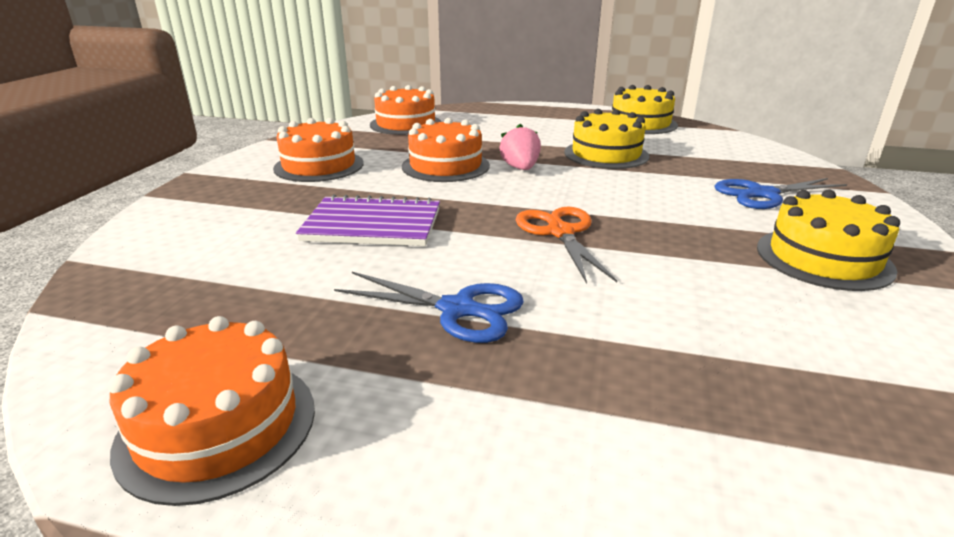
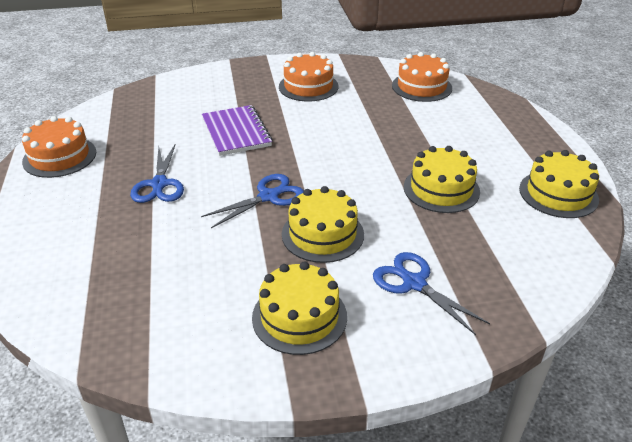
camera: 65 degrees right, 10 degrees up
orange cake [402,118,490,182] -> none
pink strawberry [499,123,541,170] -> none
orange scissors [516,207,617,284] -> blue scissors [201,174,304,228]
none -> yellow cake [282,186,364,263]

